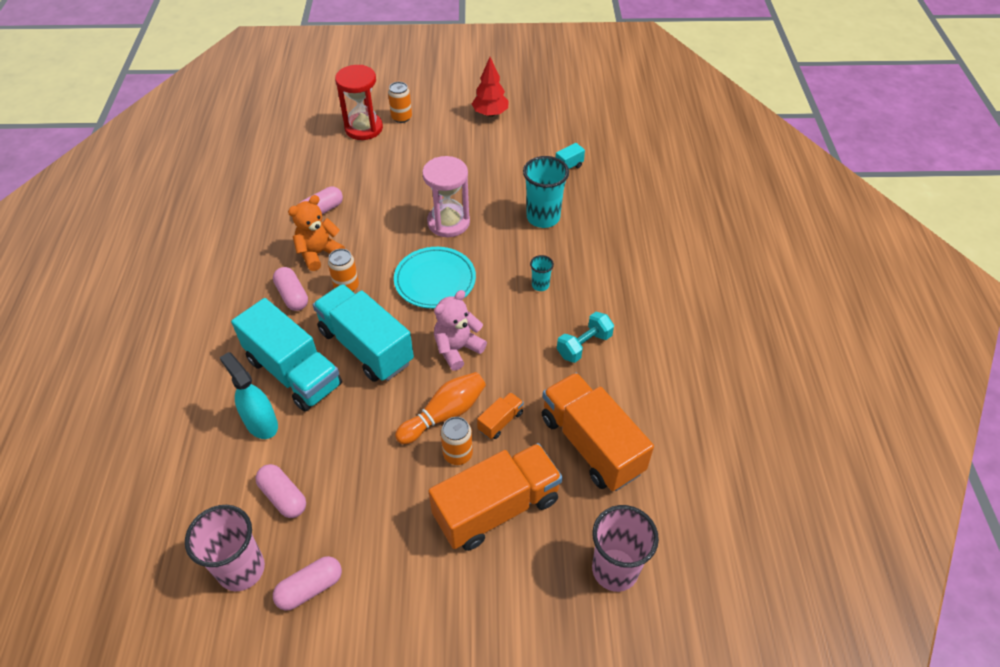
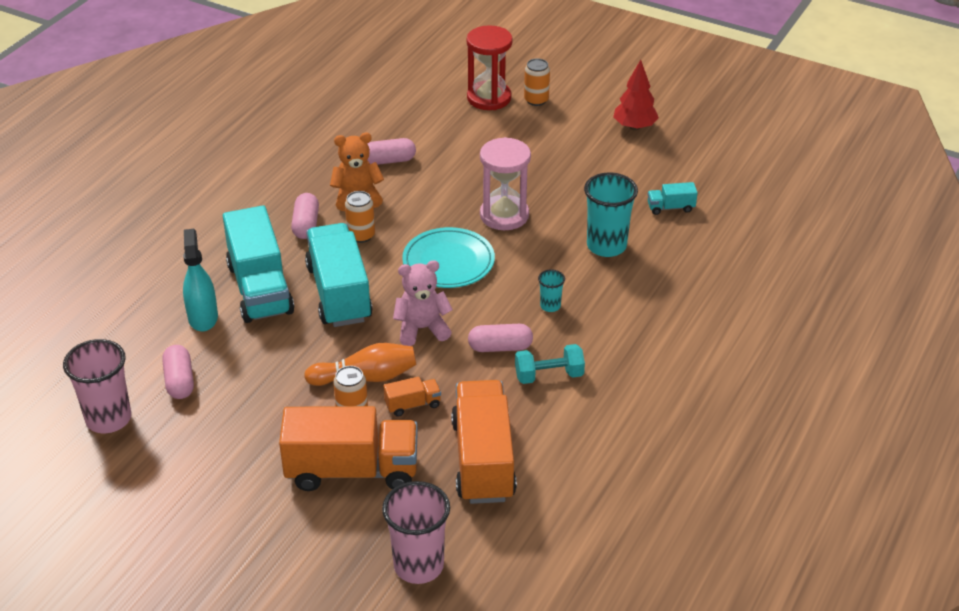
camera: 30 degrees right, 10 degrees down
pink capsule [273,556,342,611] -> pink capsule moved to [468,324,533,352]

